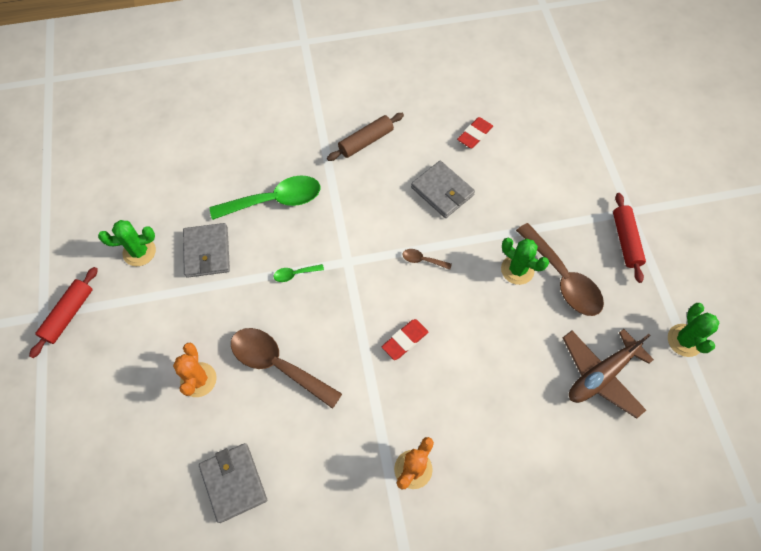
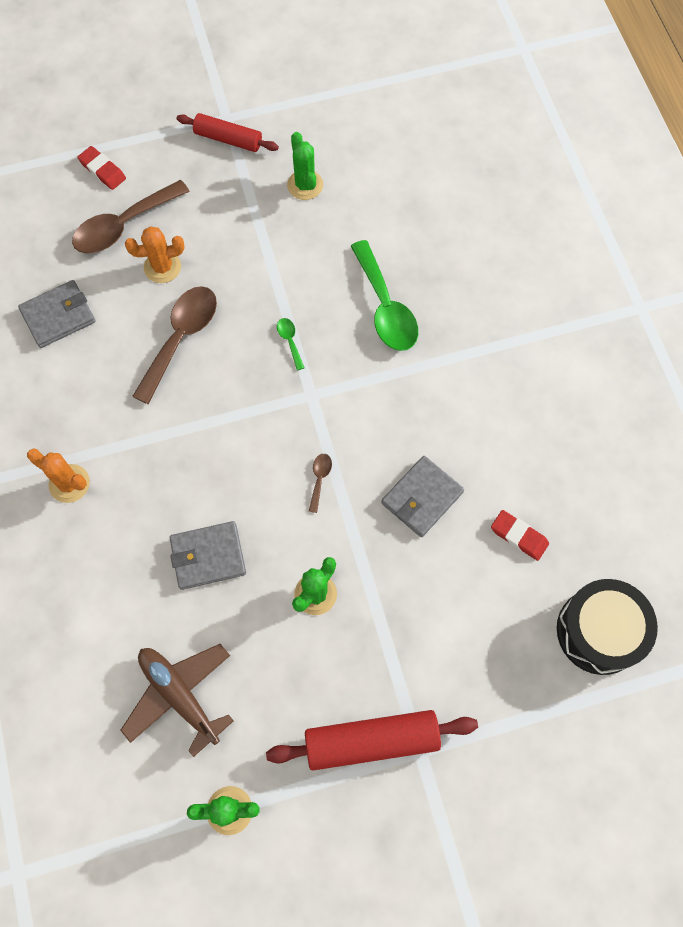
camera: 85 degrees right, 5 degrees up
grey wallet [183,223,230,278] -> grey wallet moved to [170,521,246,590]
brown rolling pin [327,113,404,161] -> none
red eraser [382,319,428,360] -> red eraser moved to [78,146,126,190]
brown spoon [516,223,604,316] -> brown spoon moved to [72,180,190,253]
red rolling pin [613,193,646,283] -> red rolling pin [266,710,478,771], size x1.53
none -> black drum [557,579,658,675]

